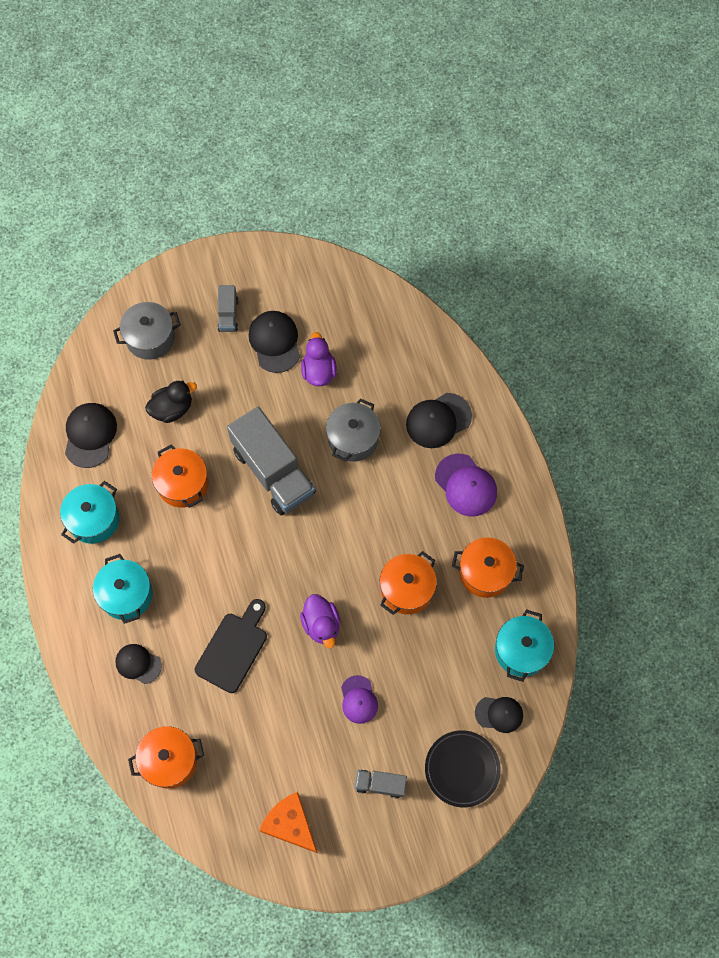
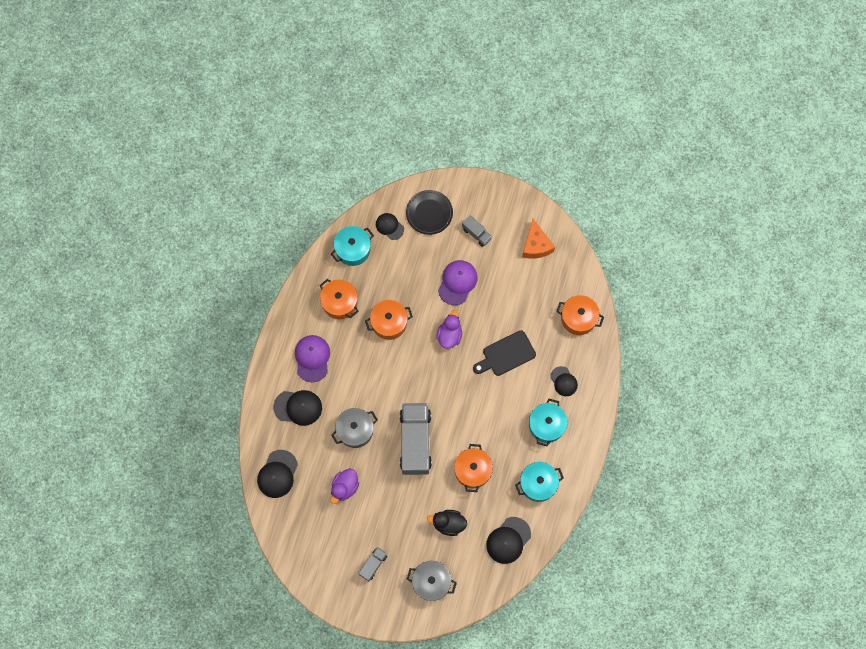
camera: 145 degrees left, 5 degrees up
black cap [249,311,300,373] -> black cap moved to [257,450,298,498]
purple cap [341,675,378,724] -> purple cap [438,260,477,305], size x1.53

